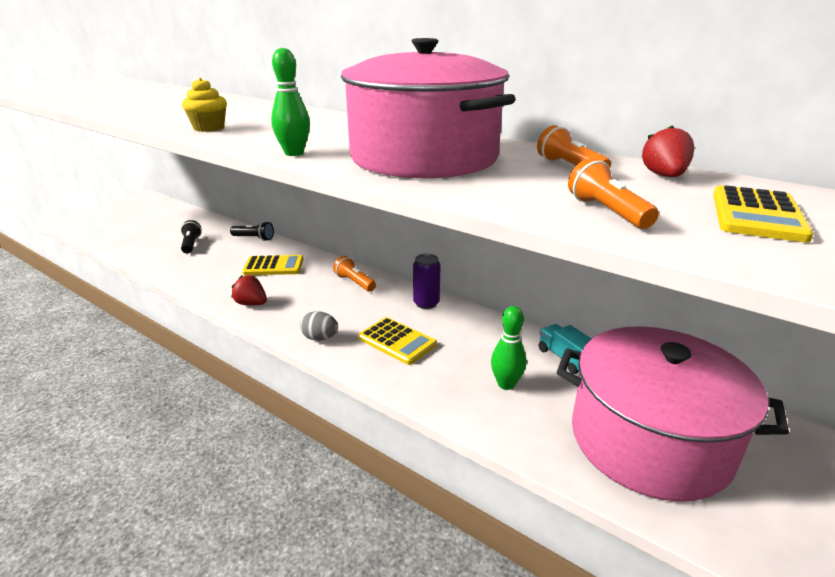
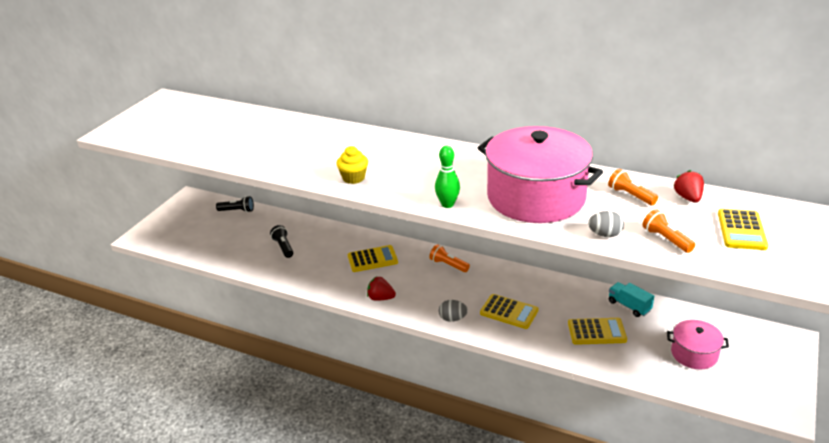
camera: 10 degrees left, 5 degrees up
black flashlight [230,221,274,241] -> black flashlight moved to [216,196,254,212]
purple can [413,254,441,309] -> none
green bowling pin [491,306,527,390] -> yellow calculator [568,318,627,345]
pink pot [557,326,789,502] -> pink pot [667,320,729,370], size x0.48
none -> grey egg [588,211,624,237]

